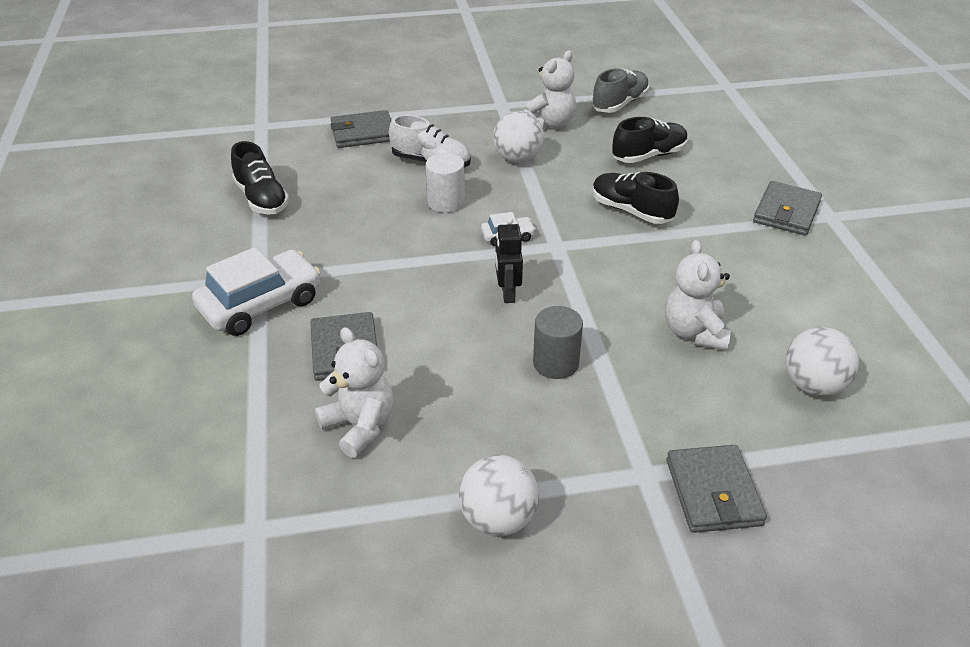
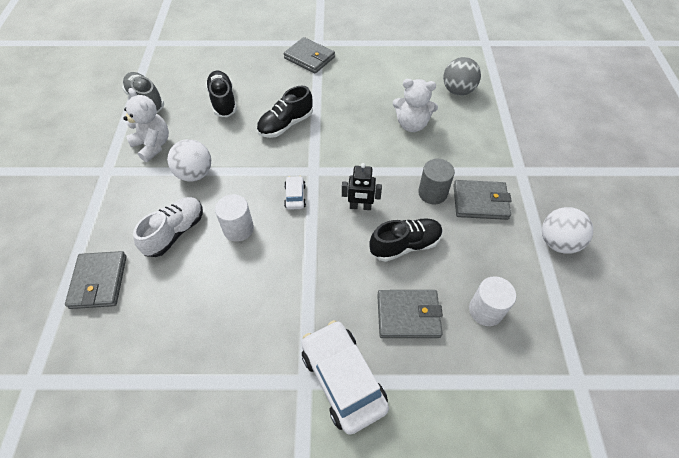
camera: 80 degrees left, 15 degrees up
black shoe [231,141,289,215] -> black shoe moved to [369,218,443,262]
white teddy bear [315,327,394,458] -> white cylinder [469,276,516,326]
grey wallet [666,445,767,533] -> grey wallet moved to [453,180,511,220]
white ball [785,327,859,396] -> grey ball [443,57,481,96]

